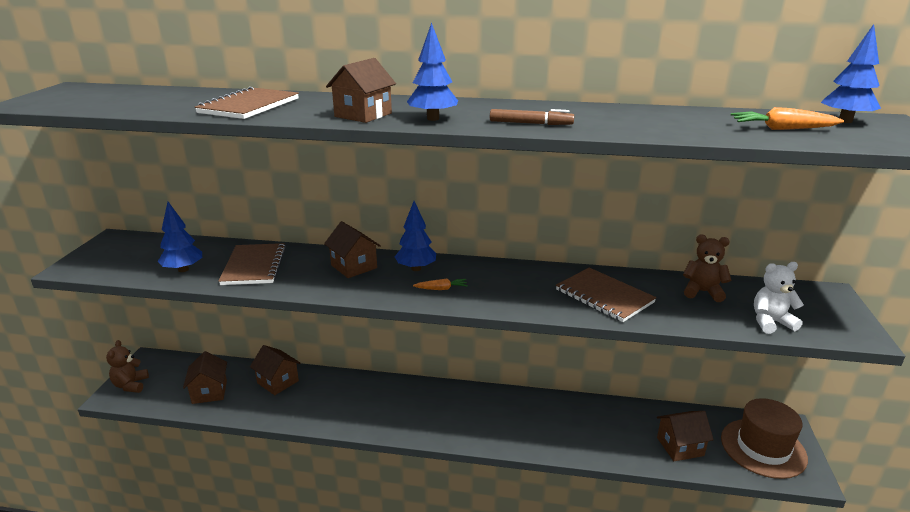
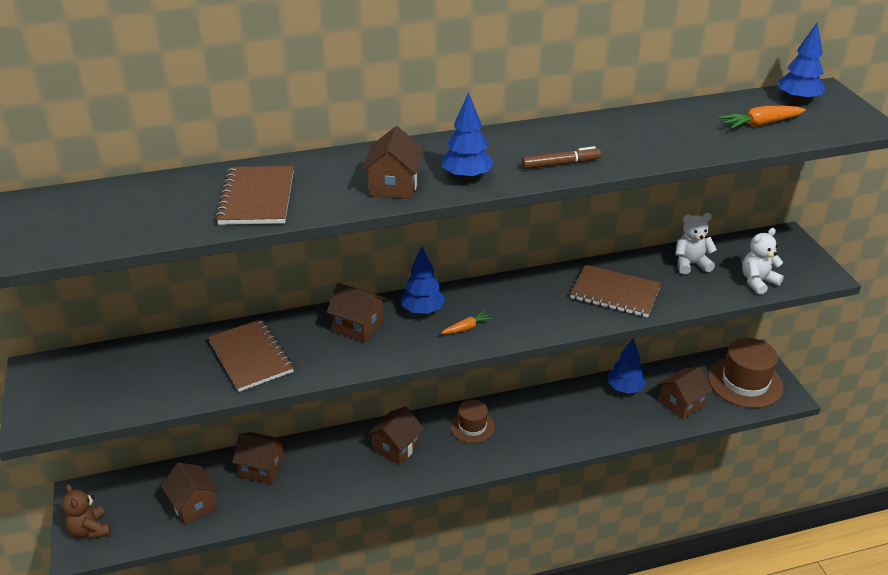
camera: 25 degrees left, 10 degrees up
blue tree [157,202,202,272] -> blue tree moved to [607,338,646,394]
brown teddy bear [683,234,731,302] -> white teddy bear [675,213,717,275]
none -> brown house [368,407,424,465]
none -> brown hat [450,400,495,443]

